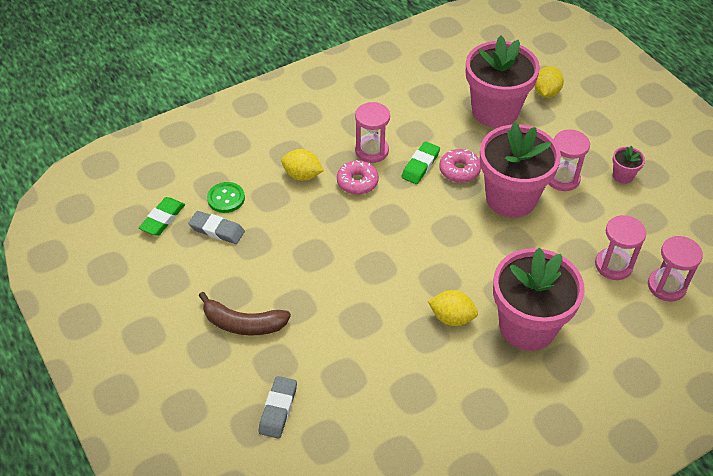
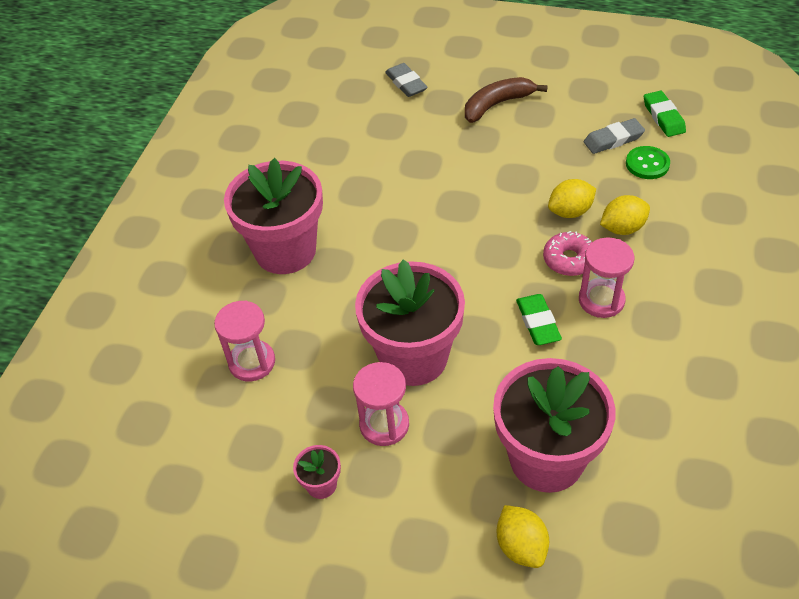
camera: 140 degrees right, 0 degrees up
yellow lemon [428,290,478,326] -> yellow lemon moved to [548,179,596,218]
pink donut [439,149,481,183] -> none
pink hourglass [648,236,703,302] -> none

